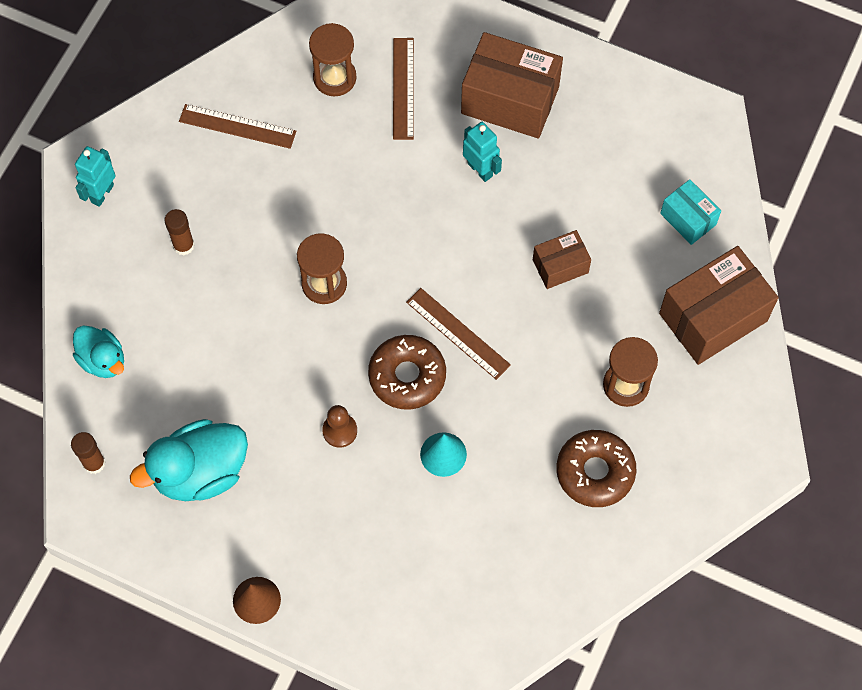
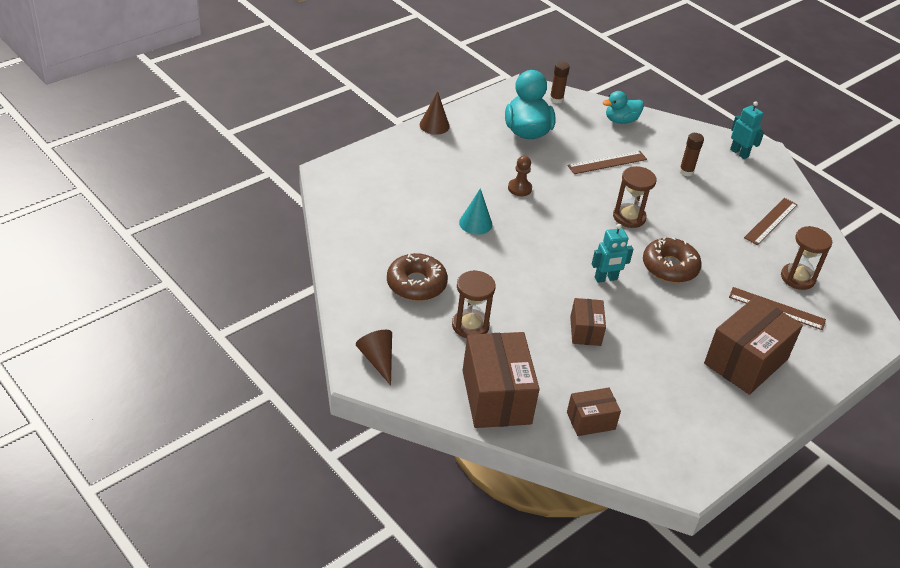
camera: 110 degrees right, 25 degrees down
brown donut [368,335,446,410] -> brown donut moved to [643,237,702,283]
brown ruler [406,288,511,380] -> brown ruler moved to [567,151,647,174]
turquoise robot [463,122,502,182] -> turquoise robot moved to [592,224,633,283]
turquoise box [660,179,721,245] -> brown box [567,388,621,436]
none -> brown cone [356,330,392,385]

